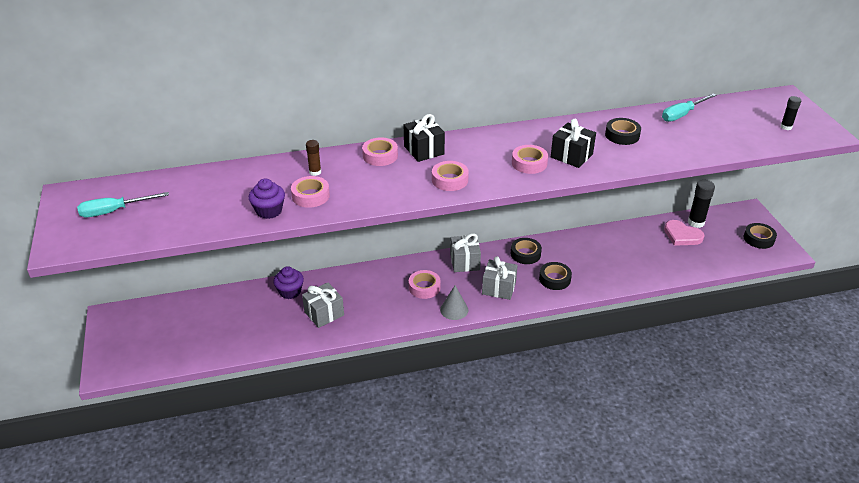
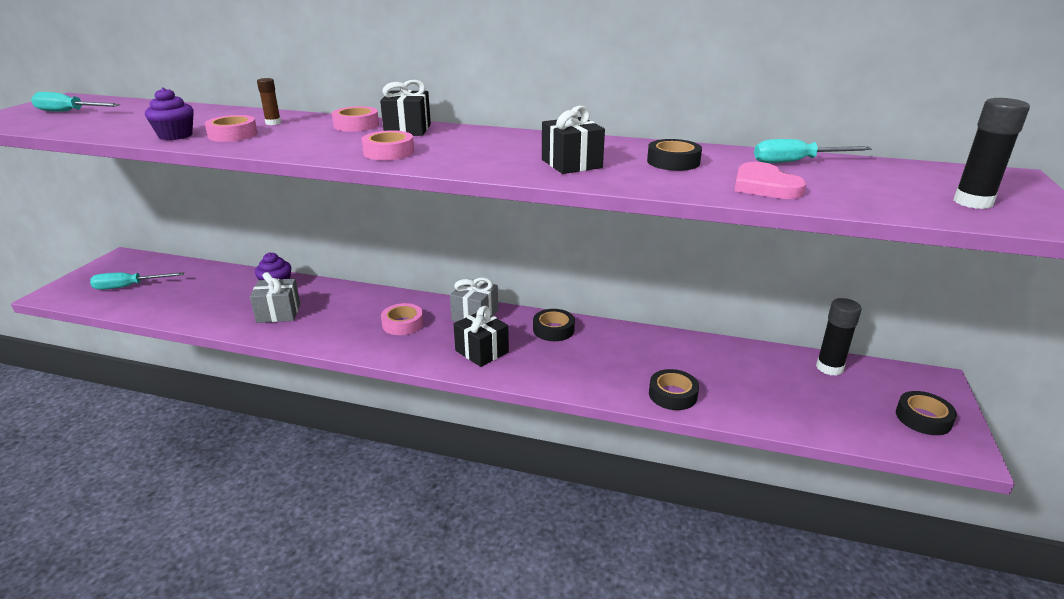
camera: 30 degrees right, 10 degrees down
grey cone [440,286,468,320] -> none
grey gift [482,256,518,300] -> black gift [454,306,509,367]
pink tape [512,145,548,174] -> none
black tape [539,262,572,290] -> black tape moved to [649,369,699,410]
pink heart [664,220,705,246] -> pink heart moved to [734,162,806,199]
black glue stick [780,96,801,130] -> black glue stick [954,98,1030,209], size x1.69
none -> turquoise screwdriver [90,272,184,290]

